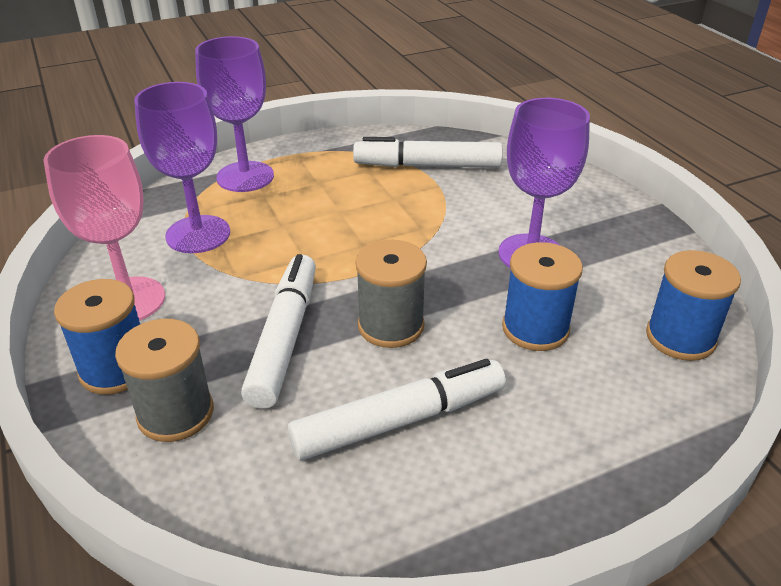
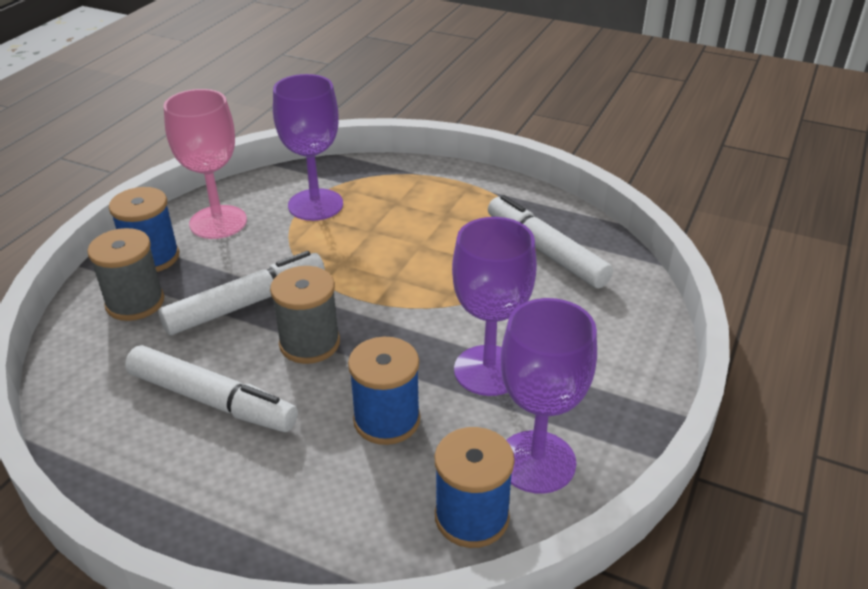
camera: 50 degrees right, 0 degrees up
purple goblet [195,36,274,192] -> purple goblet moved to [501,298,597,494]

